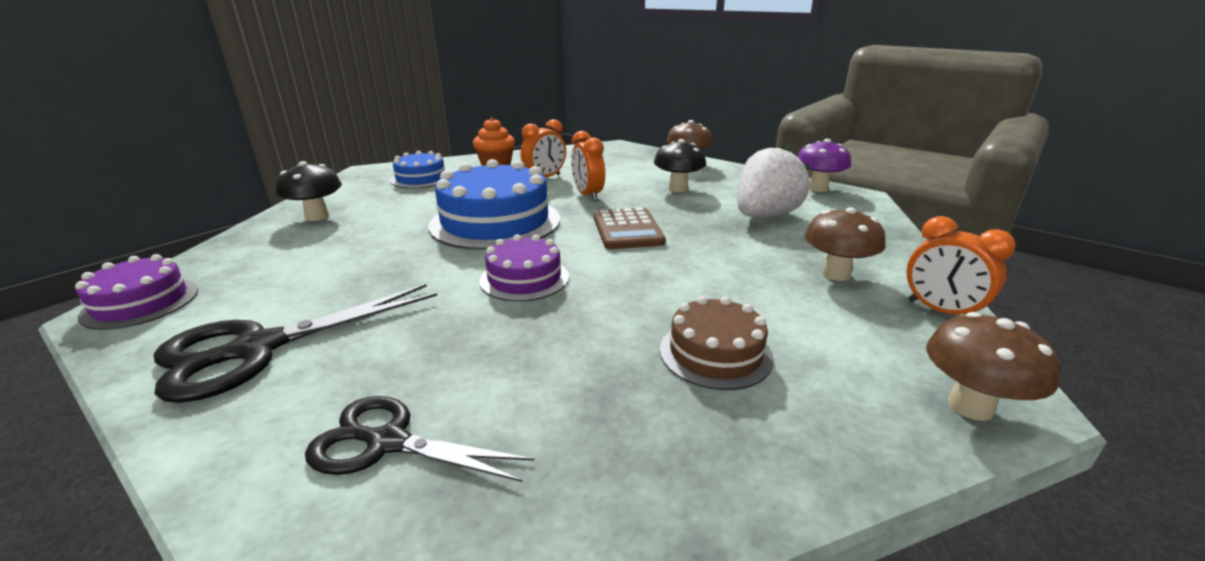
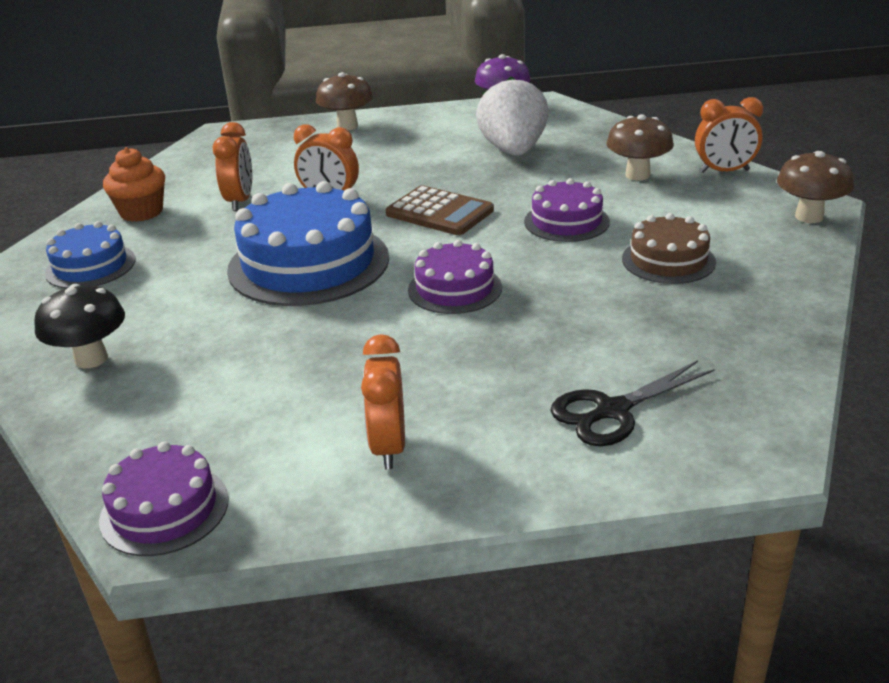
camera: 45 degrees left, 5 degrees up
black scissors [154,284,437,403] -> orange clock [361,334,405,469]
black mushroom [654,139,706,192] -> none
none -> purple cake [524,178,610,242]

